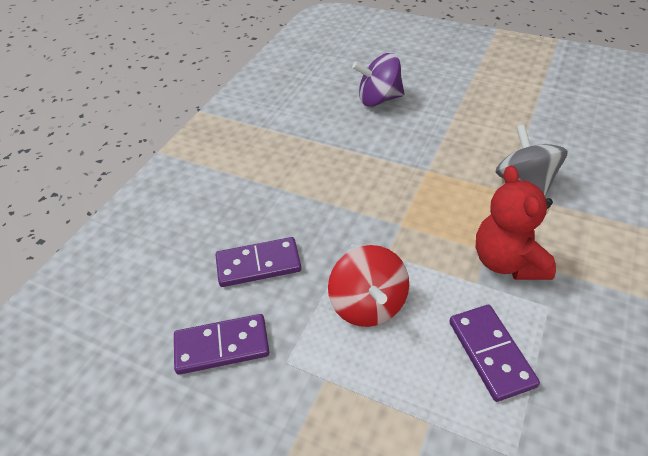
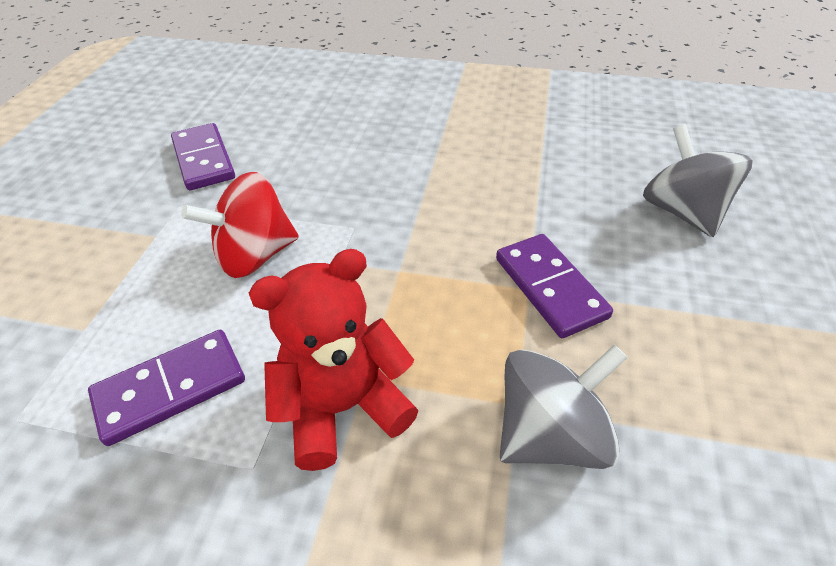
camera: 75 degrees right, 0 degrees up
purple domino [216,237,301,287] -> purple domino moved to [496,234,613,338]
purple spinning top [352,53,405,107] -> grey spinning top [643,124,752,237]

